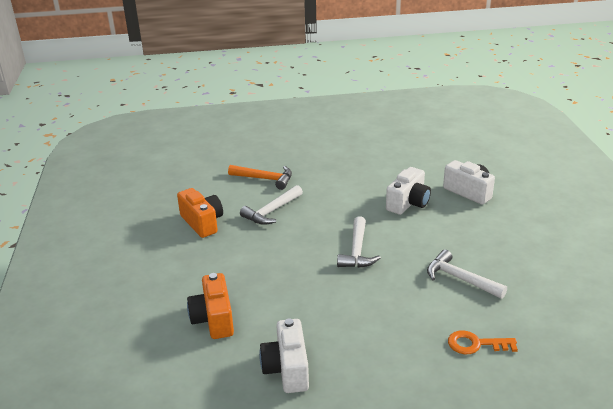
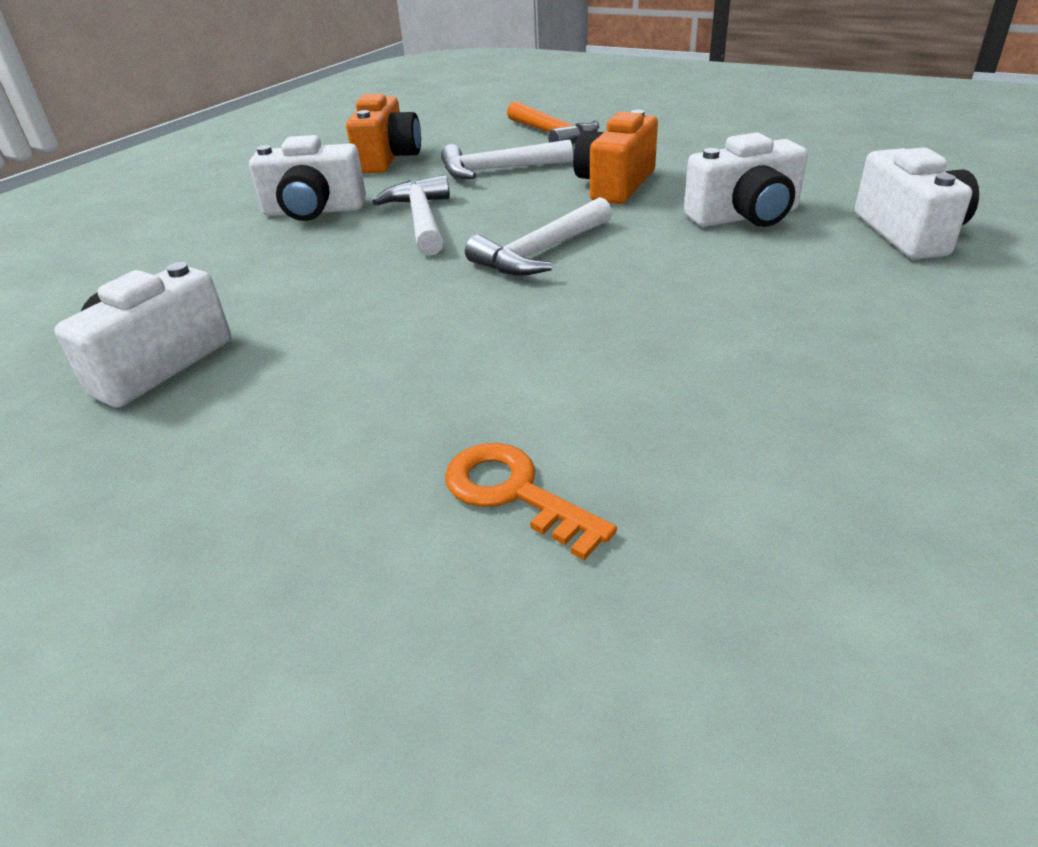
camera: 40 degrees right, 5 degrees up
orange camera [187,273,234,339] -> orange camera moved to [573,110,658,204]
white hammer [427,250,507,299] -> white hammer moved to [372,175,450,256]
none -> white camera [249,135,366,221]

